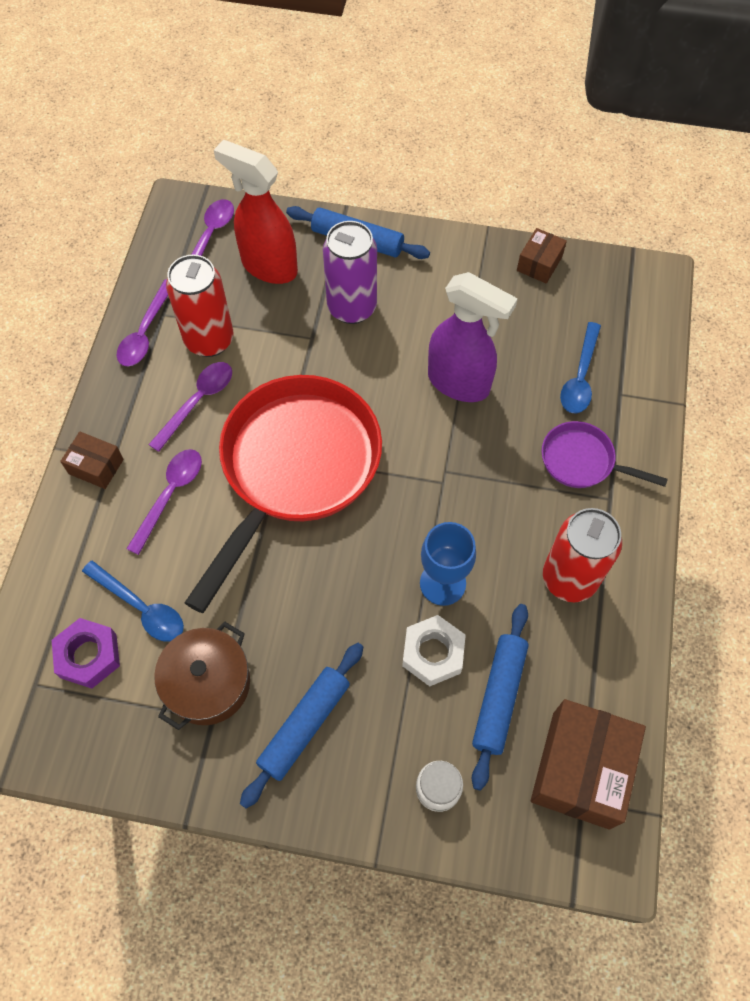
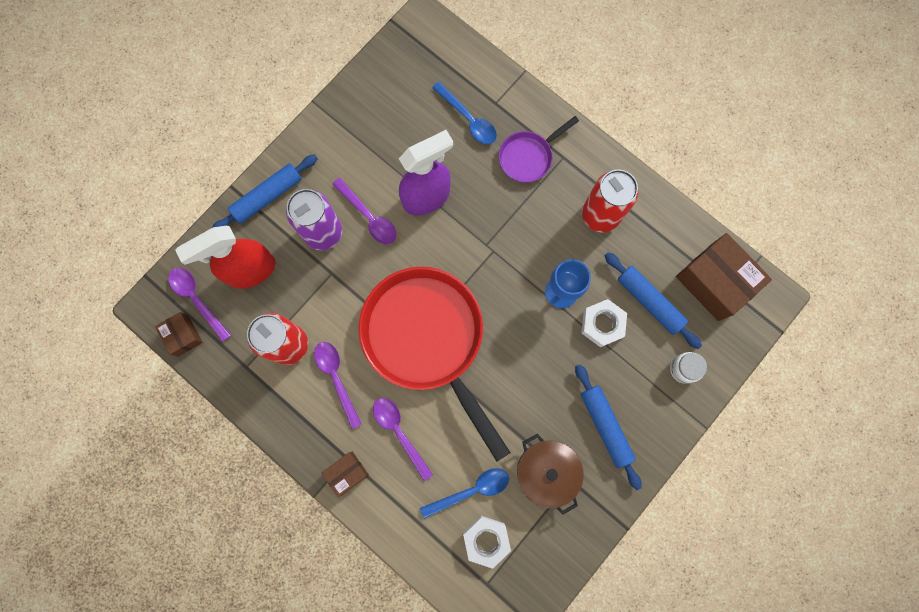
camera: 60 degrees left, 15 degrees up
purple nut [52,618,120,689] -> white nut [463,516,511,569]
purple spoon [117,279,168,366] -> purple spoon moved to [332,178,396,244]
brown box [517,228,567,284] -> brown box moved to [155,312,203,357]

